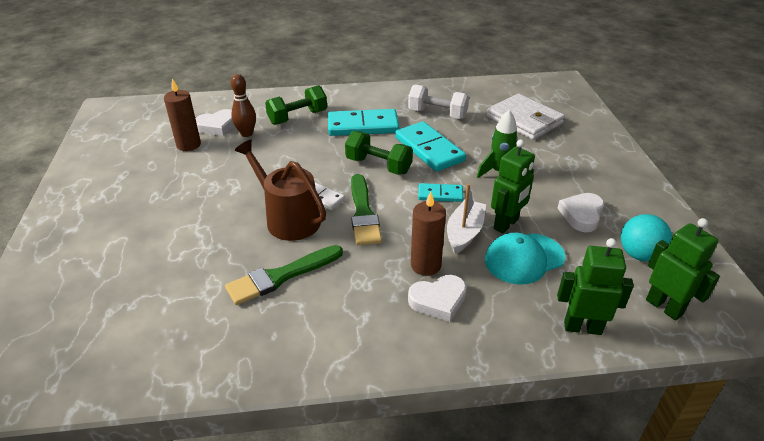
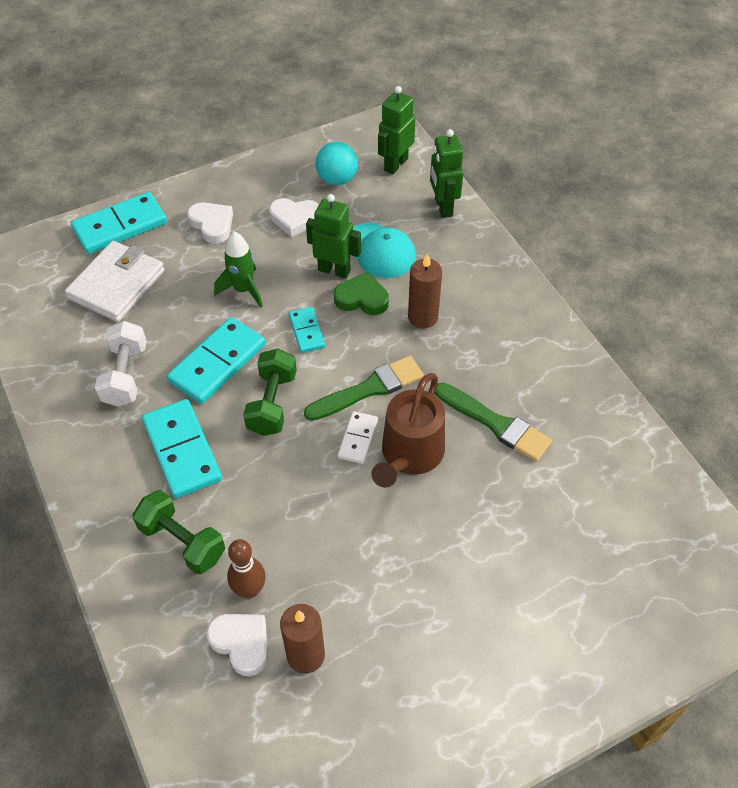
camera: 110 degrees left, 15 degrees up
white heart [408,275,467,322] -> white heart moved to [187,202,233,244]
white boat [447,183,486,254] -> green heart [334,272,389,315]
none -> turquoise domino [71,192,167,254]

